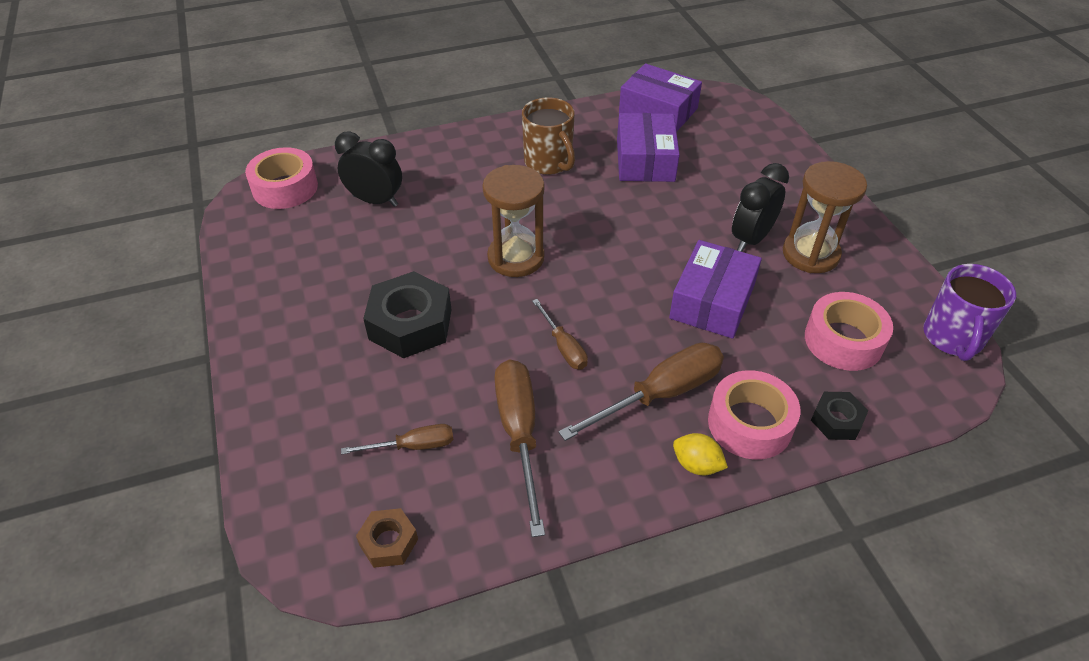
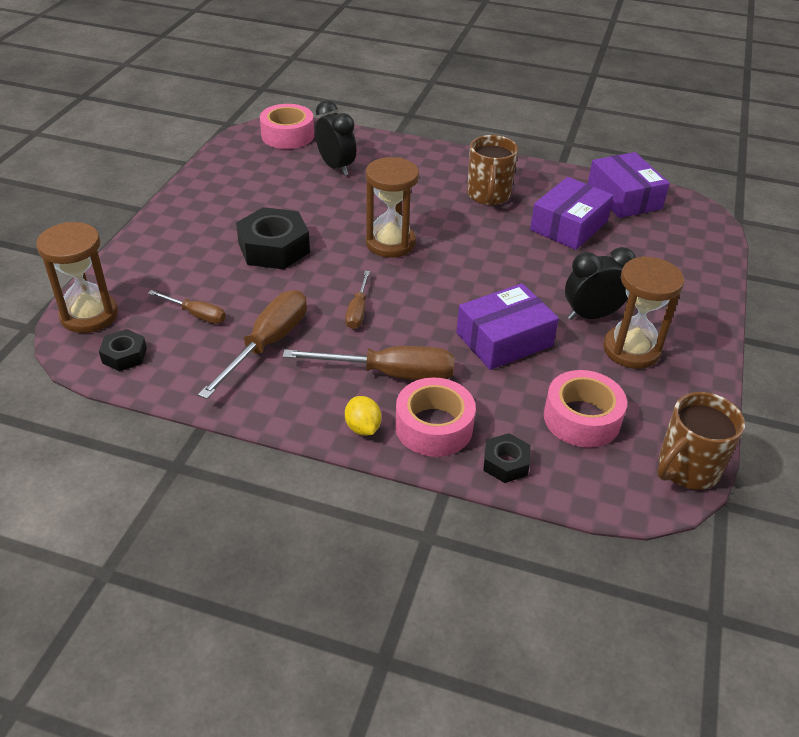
camera: 35 degrees right, 5 degrees down
brown nut [356,508,418,568] -> black nut [99,329,147,372]
purple mug [923,264,1016,361] -> brown mug [657,392,745,490]
none -> brown hourglass [36,222,118,333]

